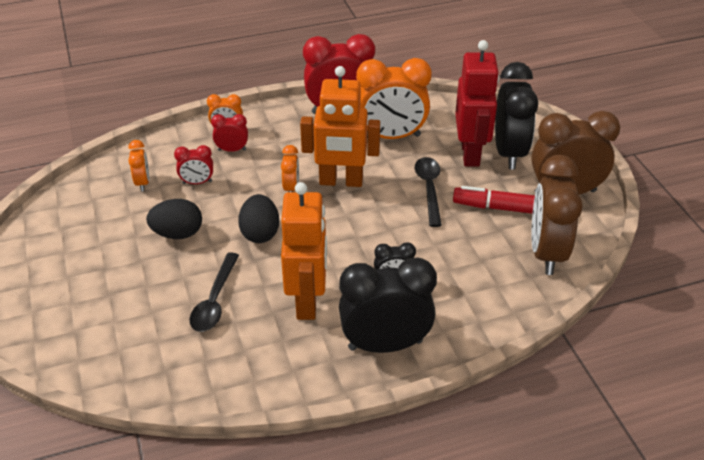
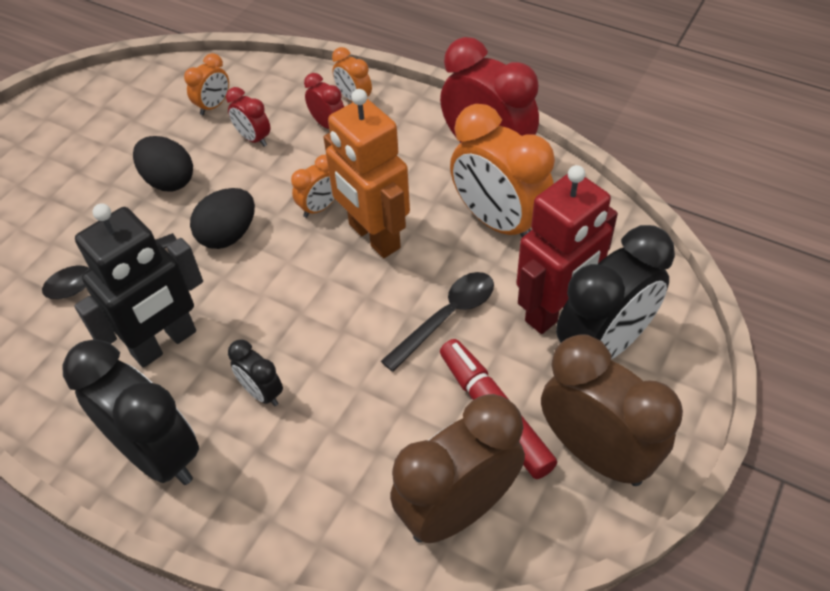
camera: 50 degrees right, 10 degrees up
orange robot [281,182,327,320] -> black robot [74,203,203,368]

